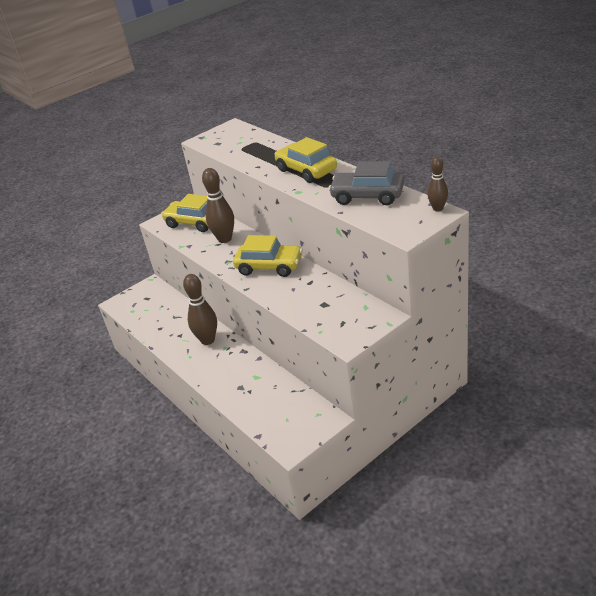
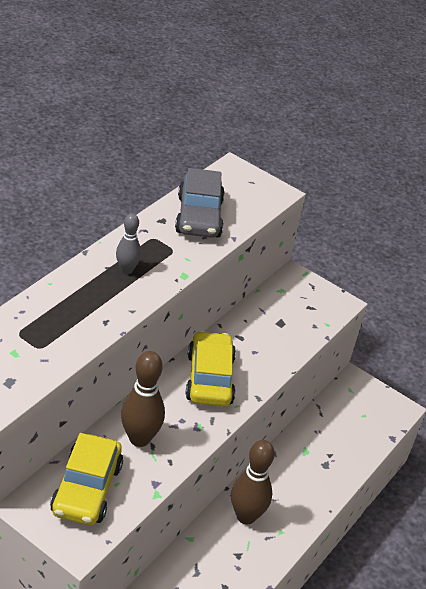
camera: 115 degrees left, 5 degrees up
yellow car [274,137,337,183] -> grey bowling pin [116,213,141,274]
brown bowling pin [427,156,448,211] -> none

